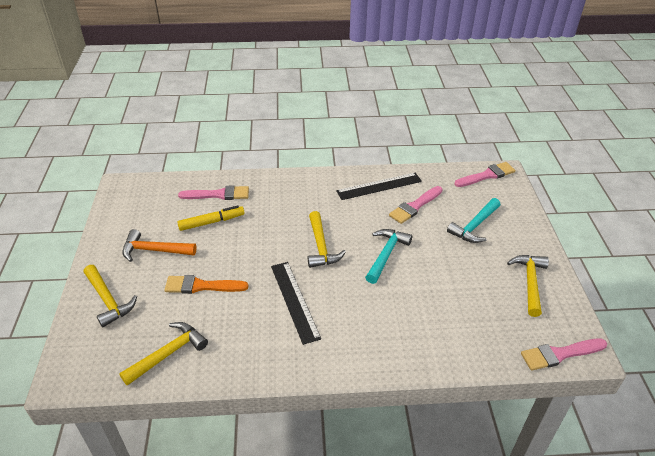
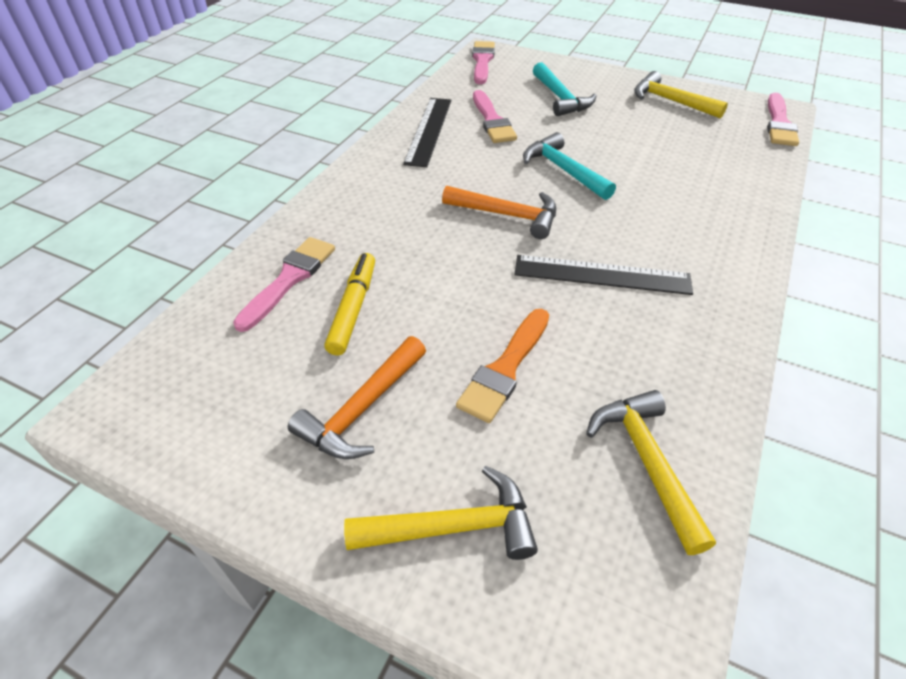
camera: 60 degrees left, 5 degrees up
yellow hammer [308,211,346,268] -> orange hammer [442,185,556,239]

